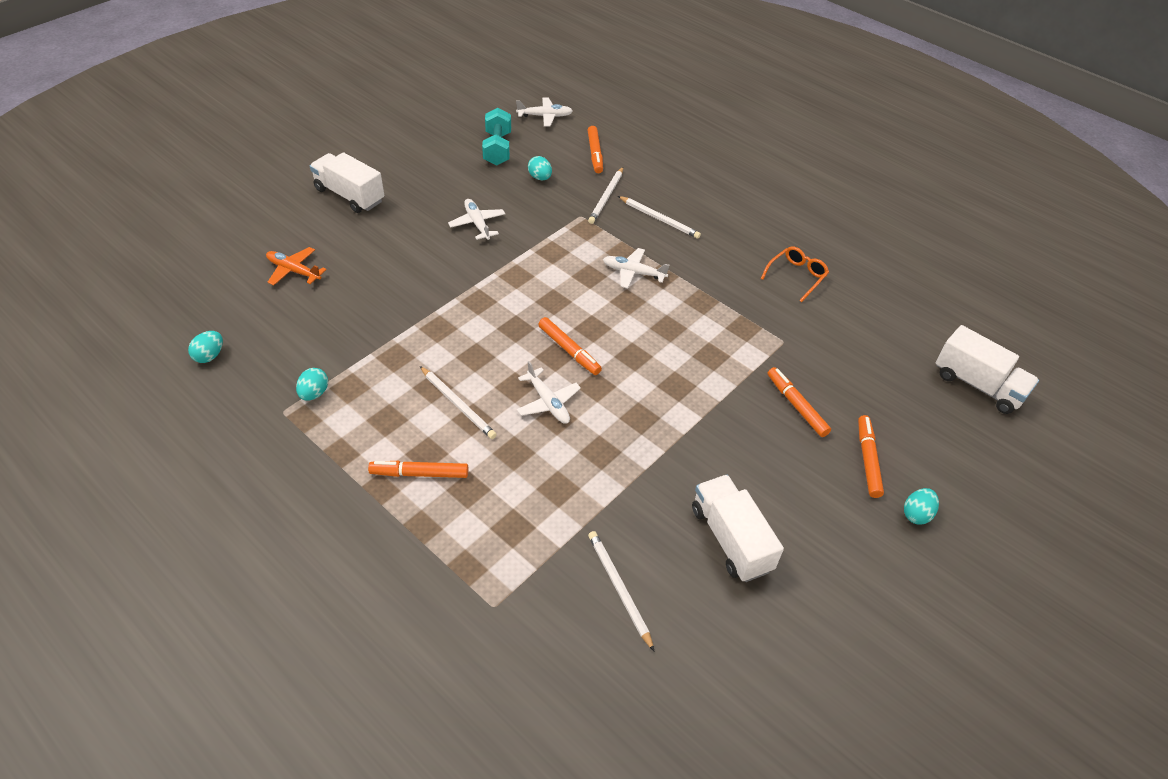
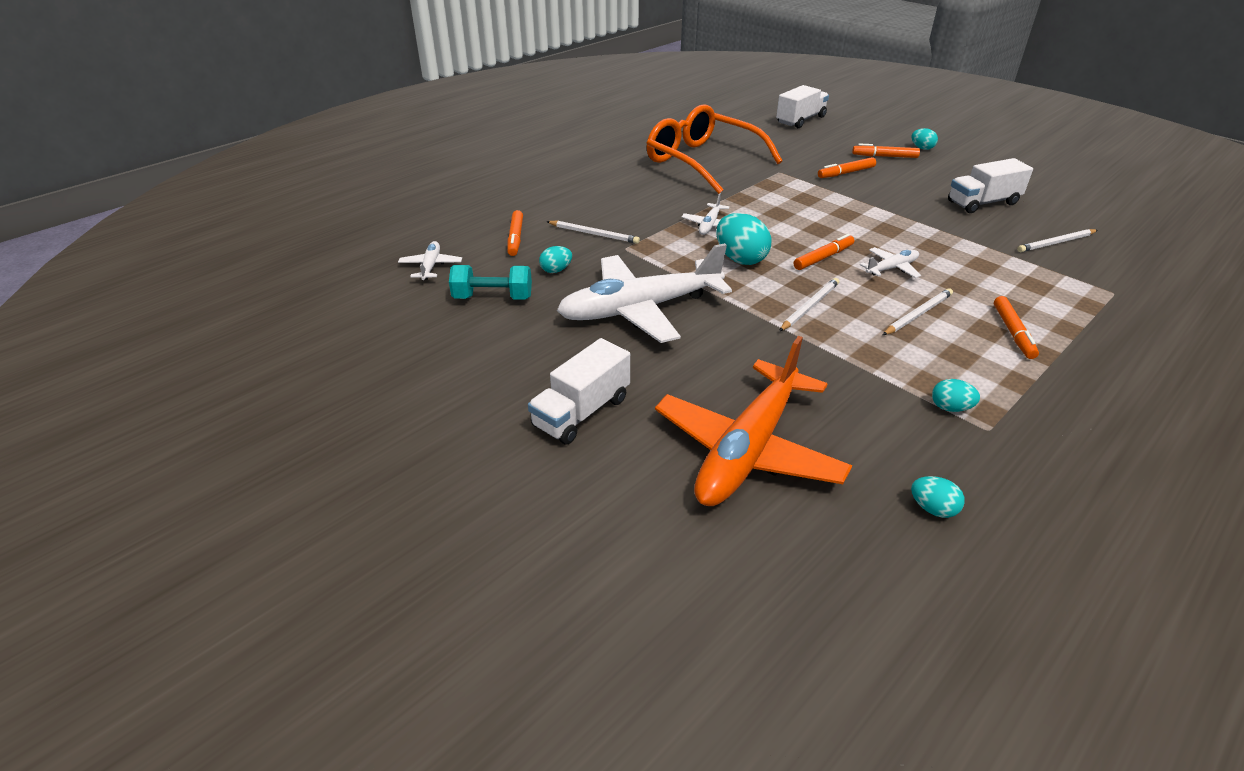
camera: 85 degrees left, 10 degrees down
orange plane [266,247,326,286] -> orange plane [655,336,852,506], size x2.32
white plane [448,199,505,240] -> white plane [557,243,732,343], size x2.32
orange marker [588,126,603,173] -> orange marker turned 90 degrees clockwise [507,210,523,256]
white pencil [618,196,701,239] -> white pencil moved to [779,278,839,331]
orange glasses [761,246,829,302] -> orange glasses [647,104,783,194], size x2.49
none -> turquoise egg [716,213,771,265]

